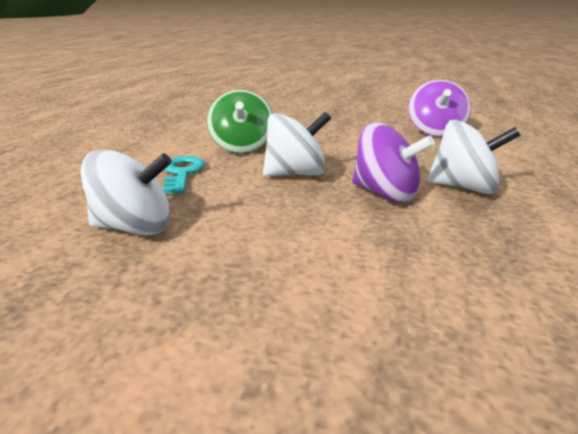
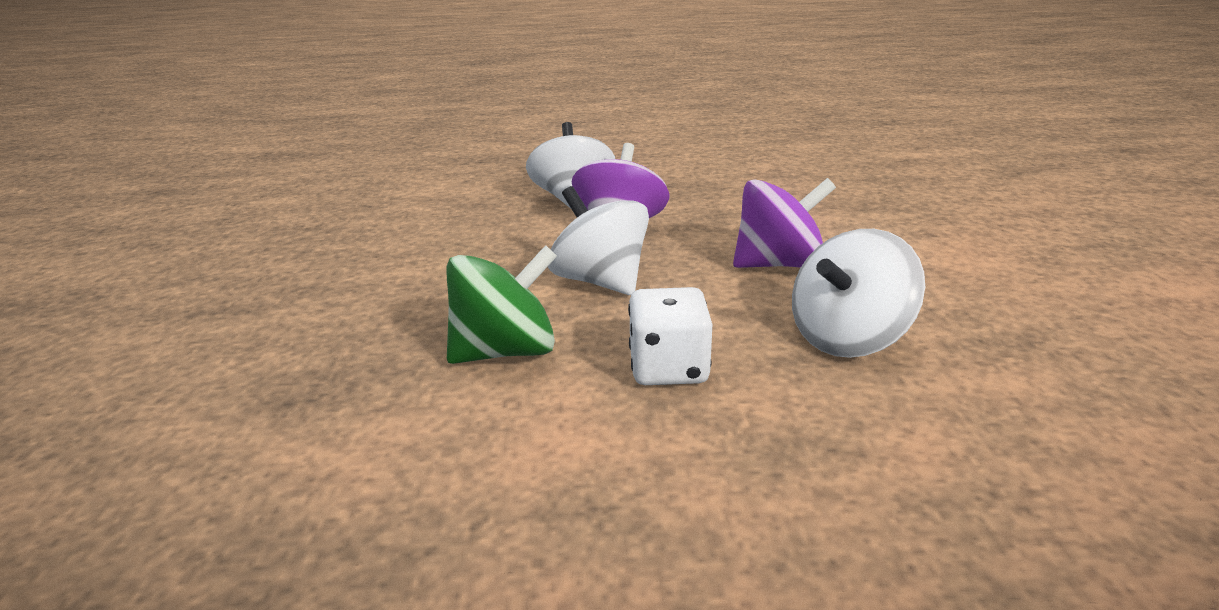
camera: 110 degrees left, 0 degrees up
white spinning top [80,149,172,236] -> white spinning top turned 105 degrees counterclockwise [792,229,925,358]
turquoise key [162,156,205,194] -> white dice [628,287,712,385]
purple spinning top [408,80,471,136] -> purple spinning top moved to [733,178,836,268]

